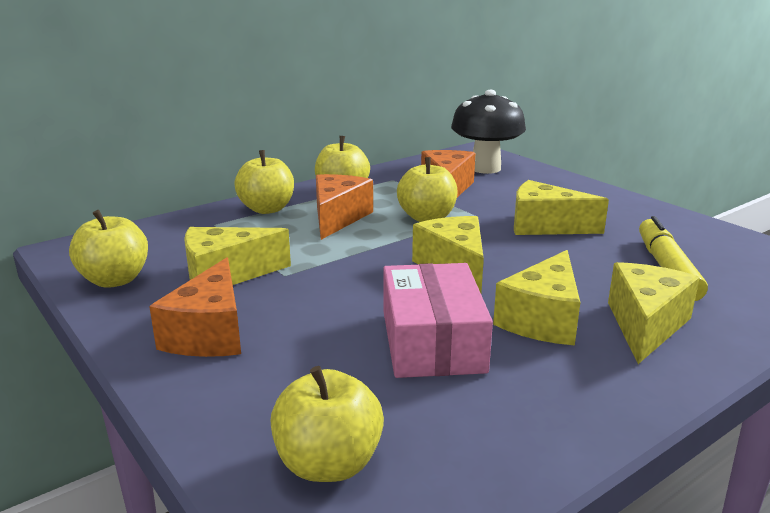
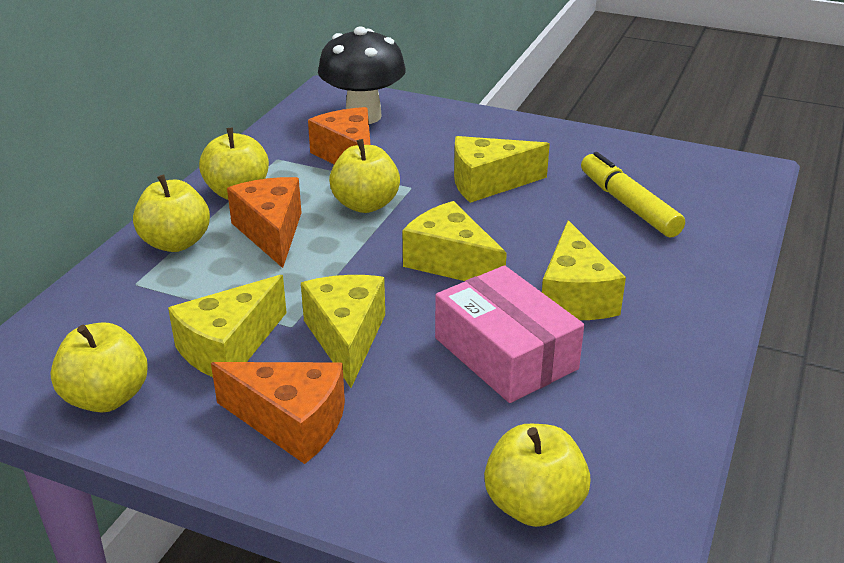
camera: 30 degrees left, 10 degrees up
orange cheese [149,258,241,357] -> orange cheese turned 45 degrees counterclockwise [211,362,345,464]
yellow cheese [608,262,700,364] -> yellow cheese moved to [301,275,385,388]

